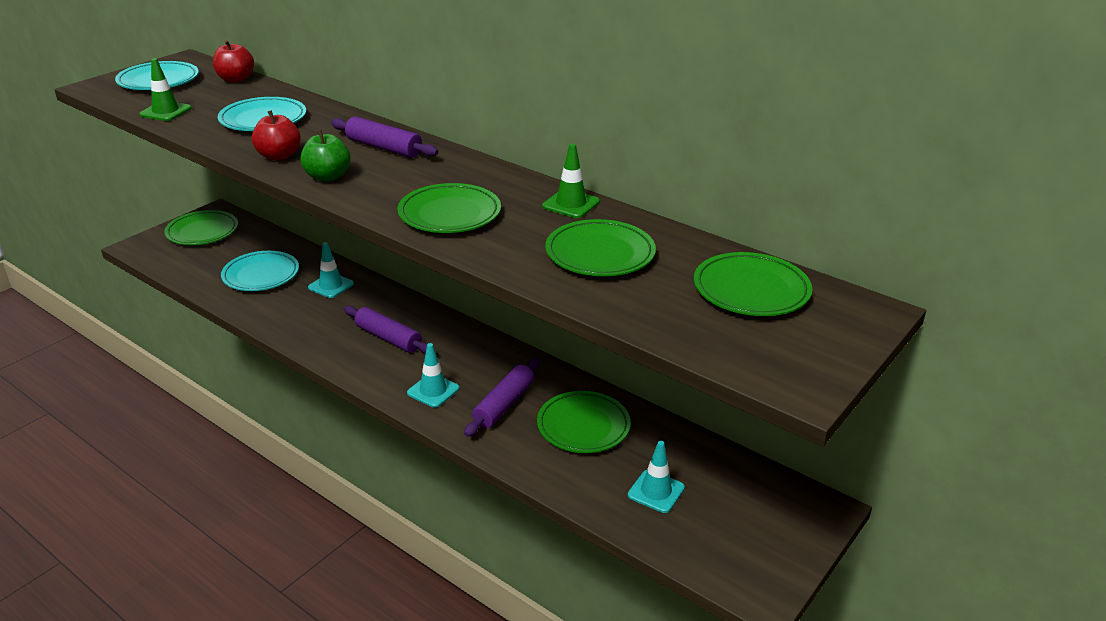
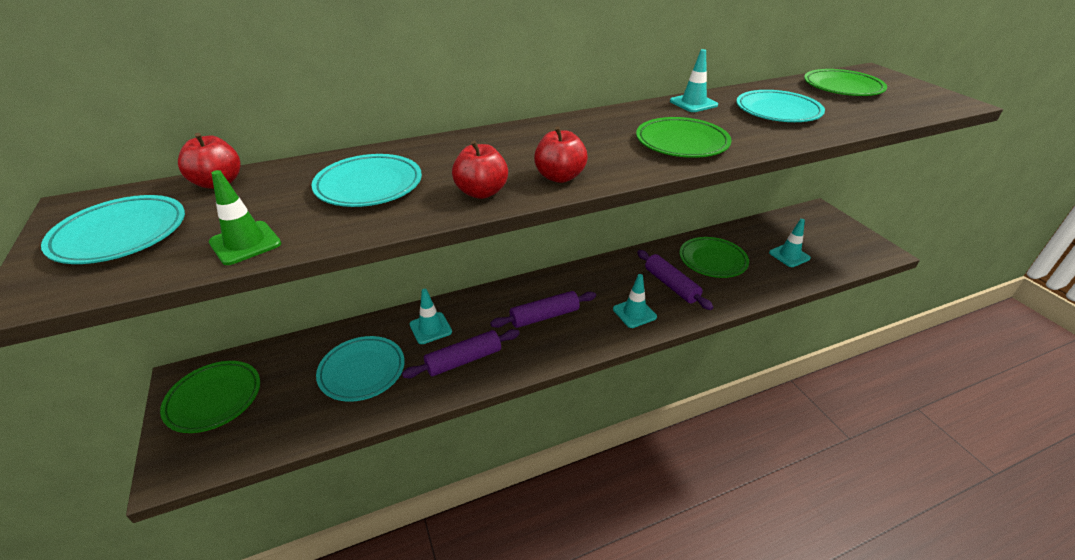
camera: 60 degrees left, 5 degrees up
green apple [300,130,351,182] -> red apple [534,127,588,183]
purple rolling pin [331,116,438,158] -> purple rolling pin moved to [402,329,520,378]
green traffic cone [542,143,600,218] -> turquoise traffic cone [670,49,718,112]
green plate [545,219,656,276] -> turquoise plate [736,90,825,122]

